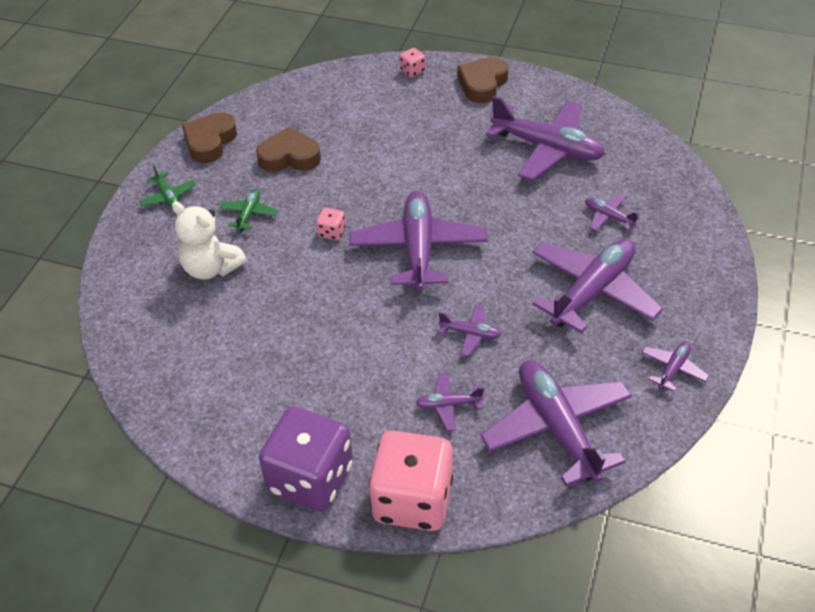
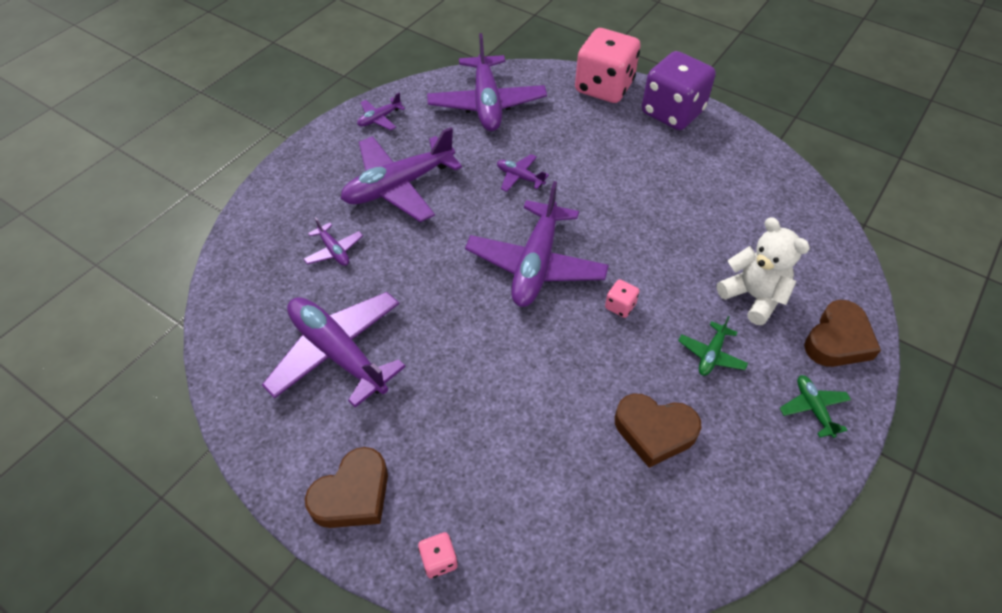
camera: 165 degrees left, 5 degrees up
brown heart [182,113,237,163] -> brown heart moved to [804,300,881,367]
purple plane [416,372,484,431] -> none

